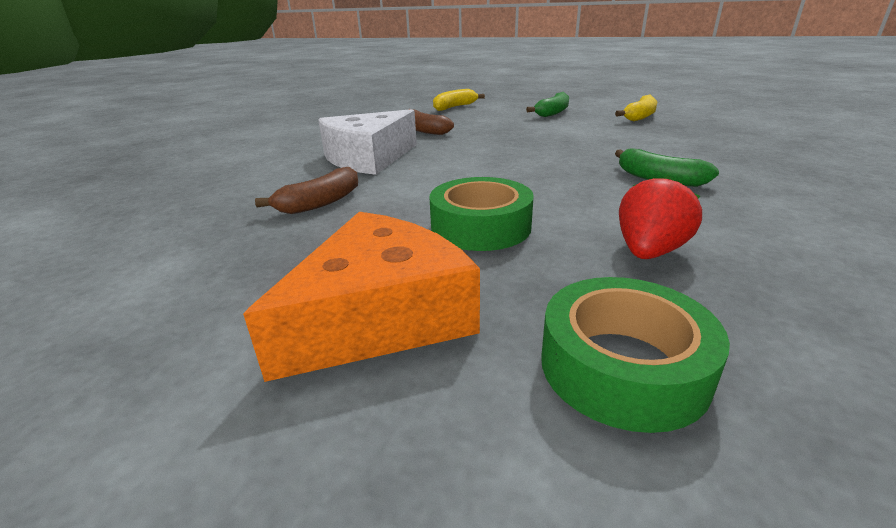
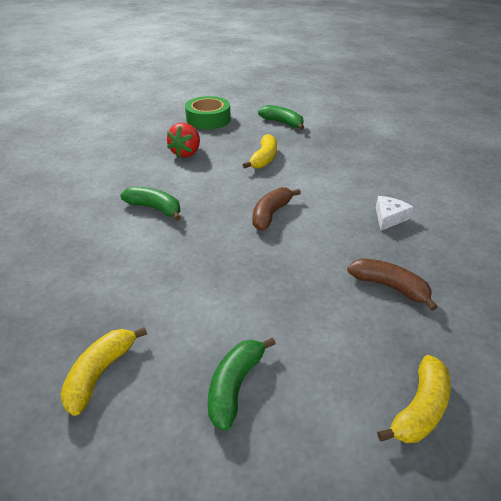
camera: 165 degrees right, 10 degrees up
orange cheese [243,212,480,382] -> green banana [258,105,304,130]
brown banana [255,167,358,214] -> brown banana moved to [253,187,301,231]
white cheese [318,109,417,175] -> white cheese [376,196,414,231], size x0.45
green tape [429,177,534,251] -> yellow banana [243,134,277,169]

